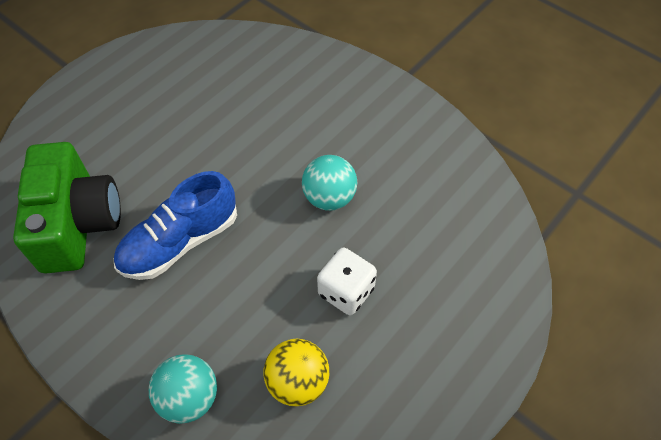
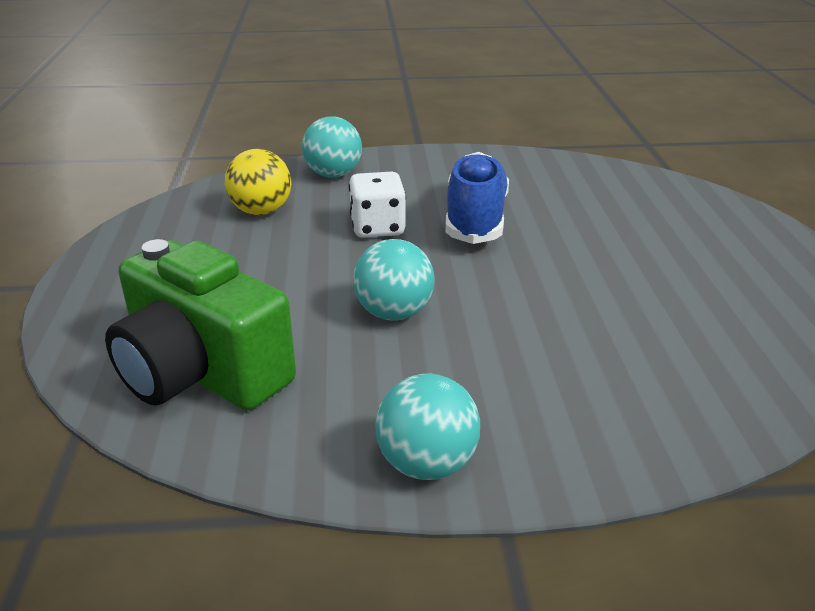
camera: 135 degrees right, 25 degrees down
green camera [13,142,121,274] -> green camera moved to [105,239,296,410]
white dice [317,247,377,315] -> white dice moved to [349,171,406,238]
none -> turquoise ball [375,373,480,480]

